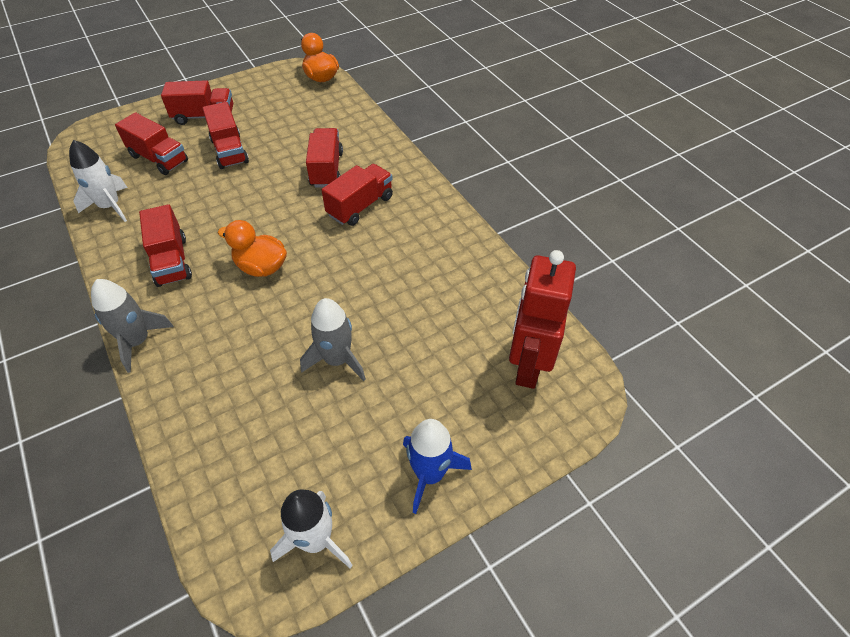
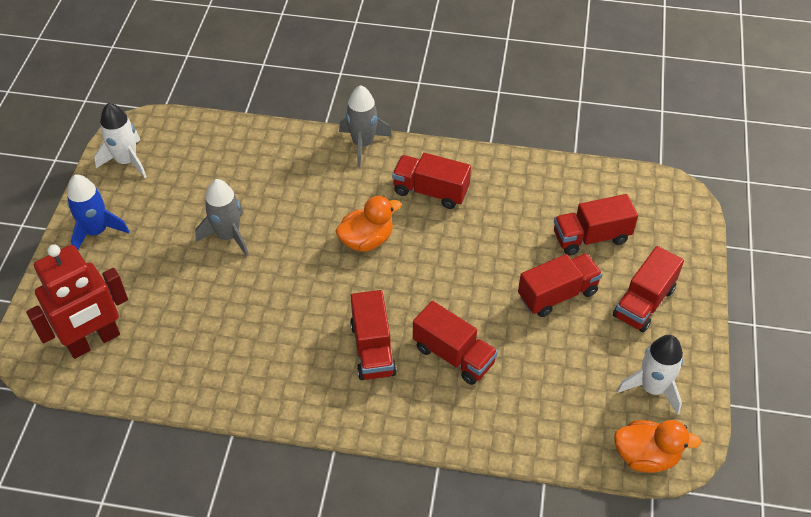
camera: 130 degrees right, 0 degrees up
white rocket [69,140,128,222] -> white rocket moved to [617,335,683,415]
red truck [202,102,249,169] -> red truck turned 135 degrees clockwise [518,253,603,317]
red robot [509,250,576,389] -> red robot turned 90 degrees clockwise [26,244,128,359]

